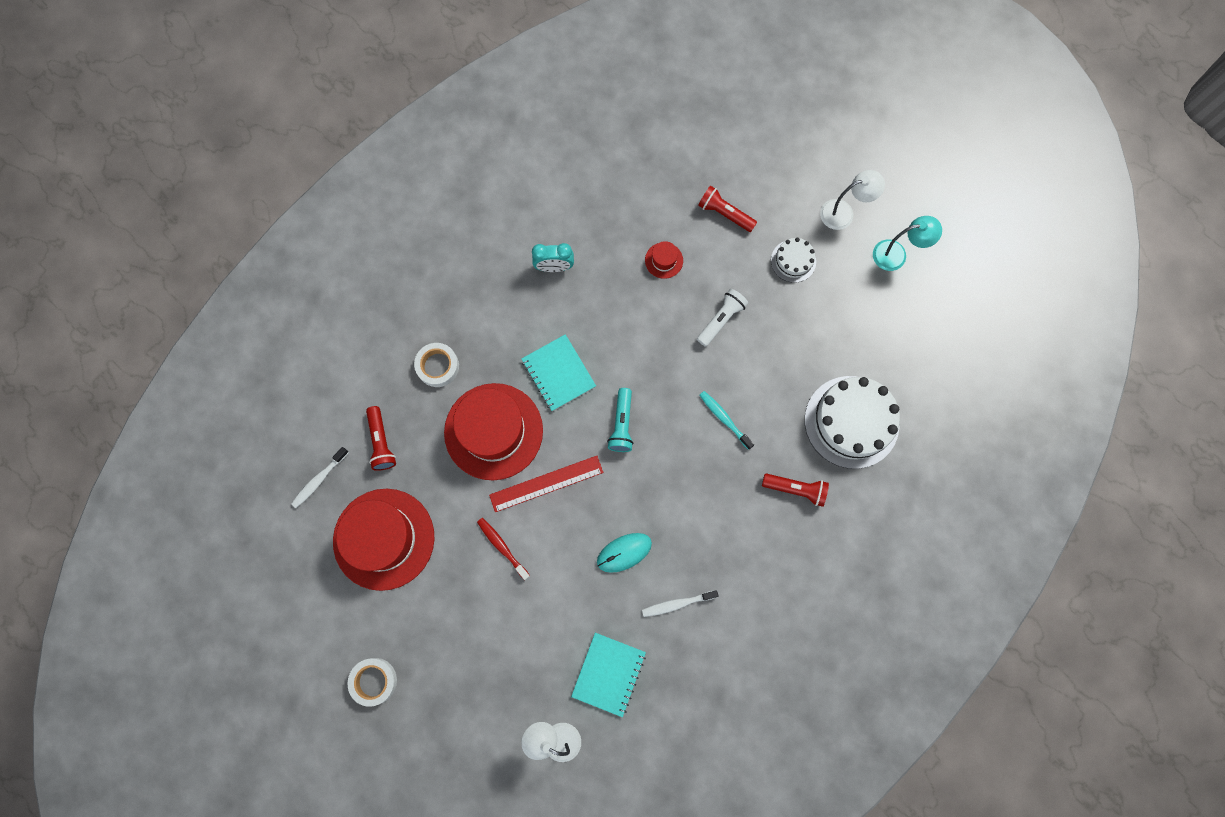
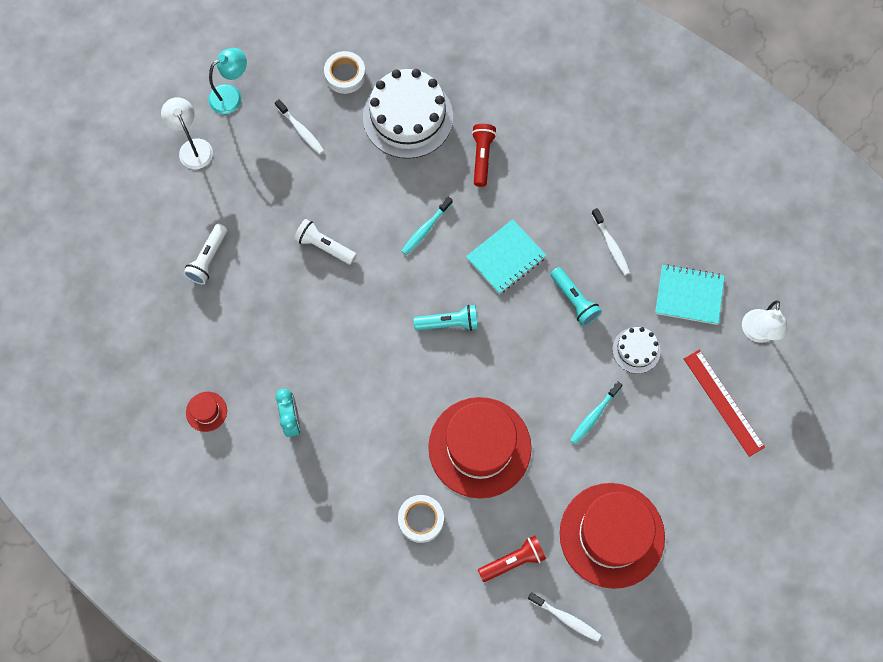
camera: 100 degrees left, 5 degrees down
white tape [348,658,397,707] -> white tape moved to [324,51,366,94]
red toothbrush [477,518,530,580] -> turquoise toothbrush [570,381,622,445]
red ruler [489,456,603,512] -> red ruler moved to [684,350,765,457]
turquoise notebook [522,334,596,411] -> turquoise notebook moved to [466,219,547,294]
turquoise mouse [597,533,652,573] -> turquoise flashlight [551,267,602,326]
red hat [645,241,683,279] -> red hat moved to [186,392,227,432]
red flashlight [698,186,757,232] -> white flashlight [183,224,227,285]
white cake [771,237,816,283] -> white cake moved to [612,327,661,374]
turquoise lamp [873,216,942,271] -> turquoise lamp turned 75 degrees clockwise [208,48,247,114]
none -> white toothbrush [275,99,324,154]

